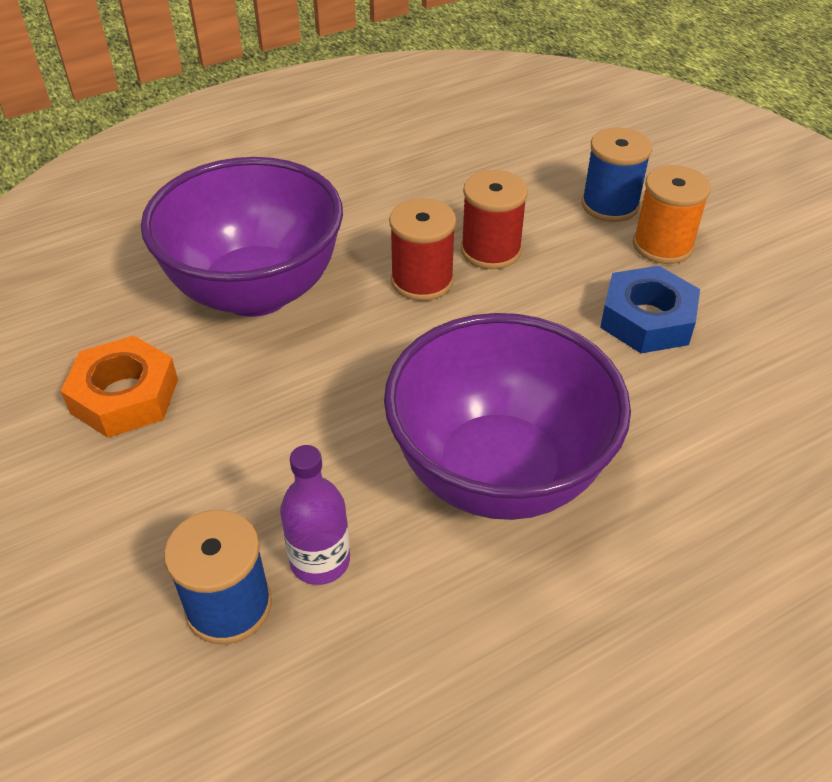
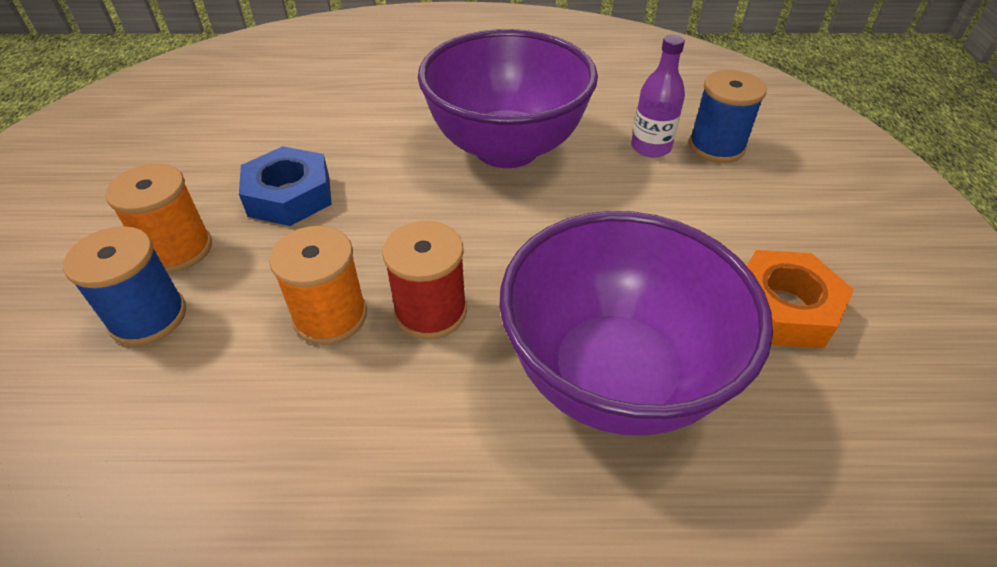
camera: 150 degrees left, 0 degrees up
red spool [461,170,528,269] -> orange spool [269,226,367,345]

